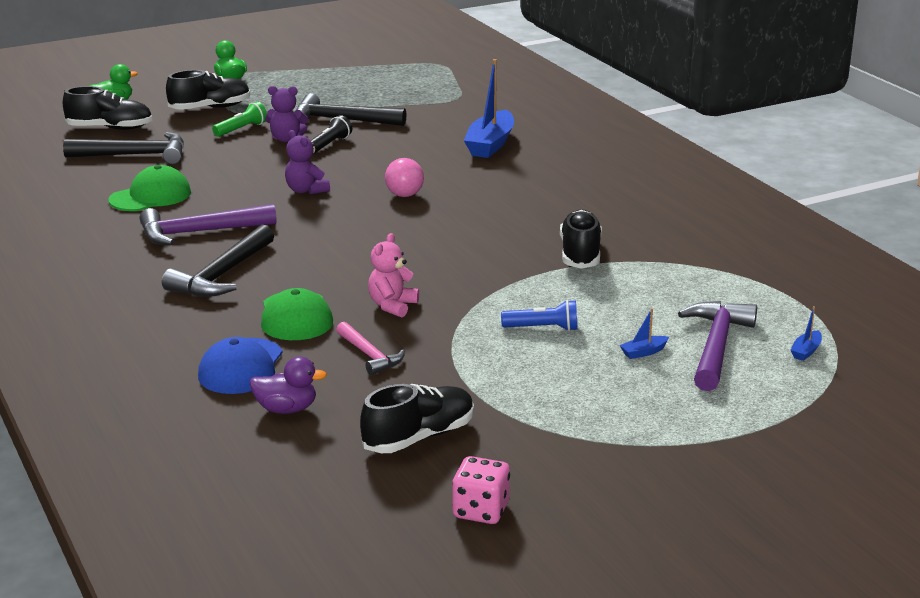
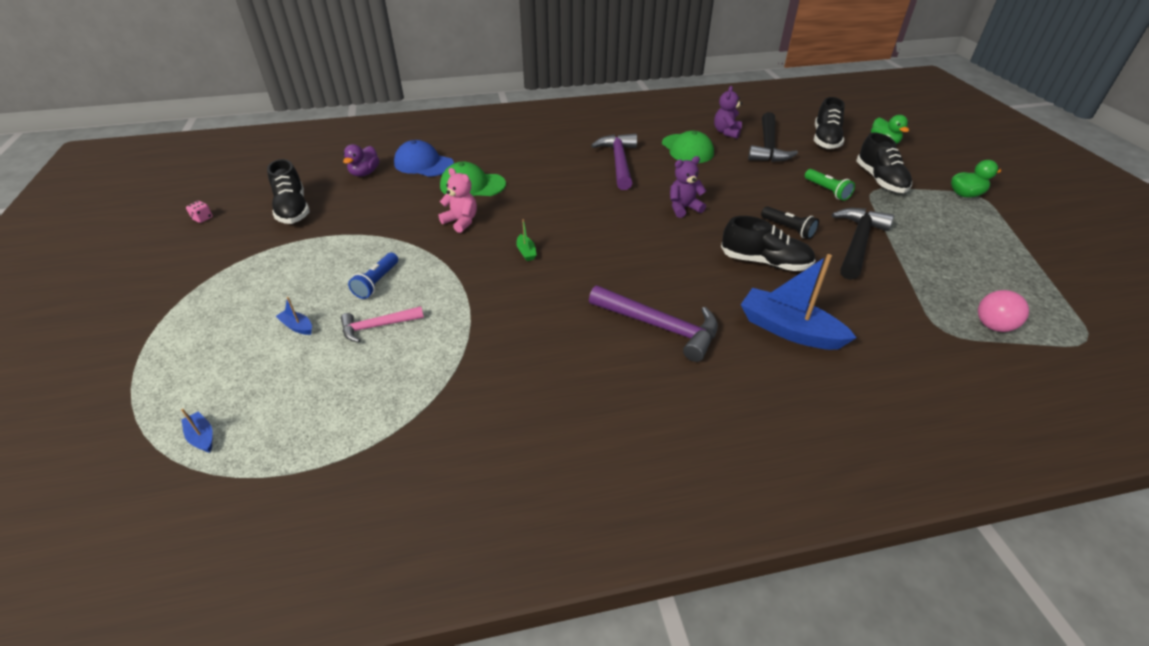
camera: 105 degrees right, 15 degrees up
black hammer [162,225,274,297] -> none
purple teddy bear [265,86,308,142] -> purple teddy bear moved to [714,86,742,139]
pink hammer [336,322,405,375] -> pink hammer moved to [341,306,424,342]
pink ball [385,158,424,197] -> pink ball moved to [978,290,1029,332]
pink dice [452,456,510,524] -> pink dice [186,201,213,223], size x0.55
black shoe [560,209,602,269] -> black shoe moved to [721,216,816,271]
blue boat [620,308,669,359] -> blue boat turned 45 degrees counterclockwise [276,297,312,335]
purple hammer [678,301,757,391] -> purple hammer moved to [589,285,718,362]
none -> green boat [516,219,537,261]

